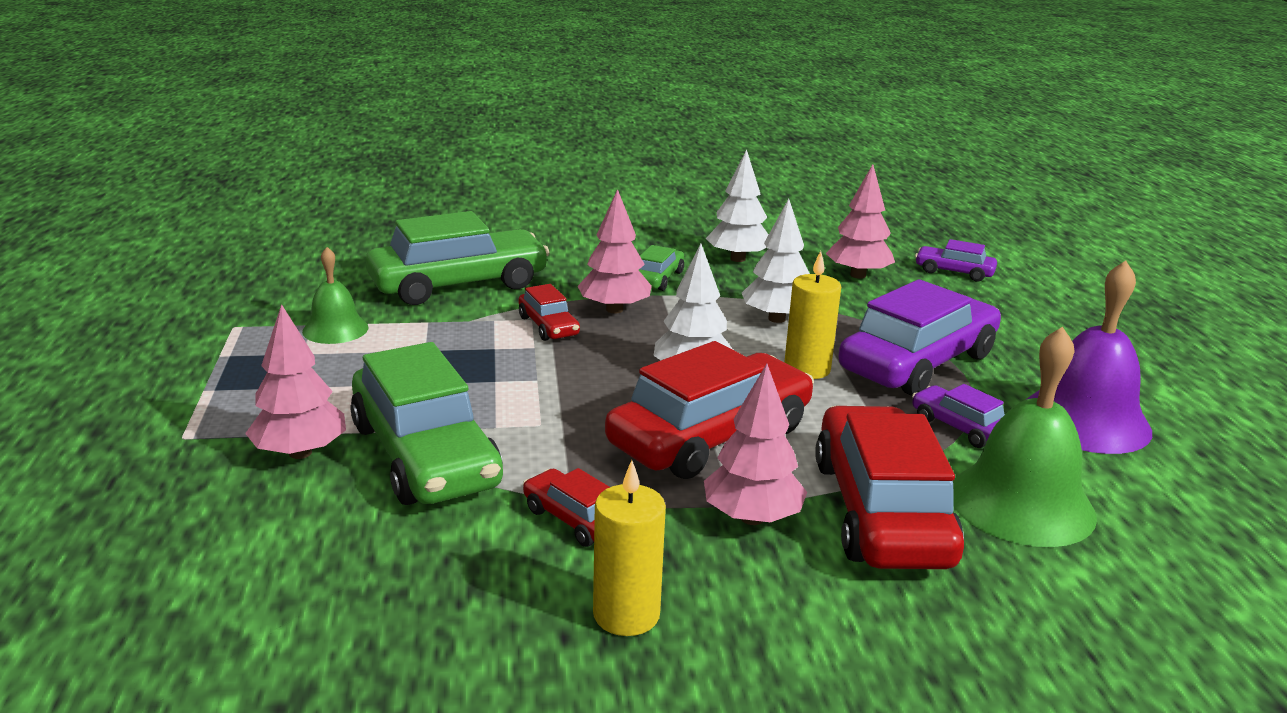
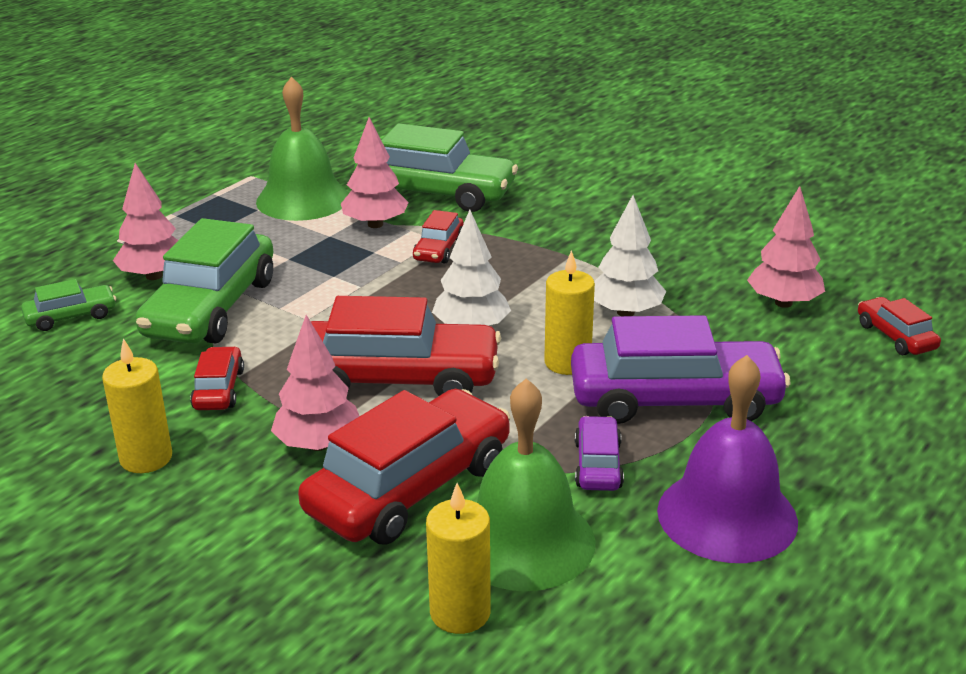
camera: 45 degrees right, 5 degrees up
green bell [302,247,368,344] -> green bell [256,77,349,221], size x1.75
pink tree [577,189,652,314] -> pink tree moved to [341,117,409,228]
green car [639,245,684,291] -> green car moved to [21,279,116,331]
white tree [706,149,769,262] -> none
purple car [915,239,997,282] -> red car [858,297,941,355]
none -> yellow candle [426,483,491,634]

